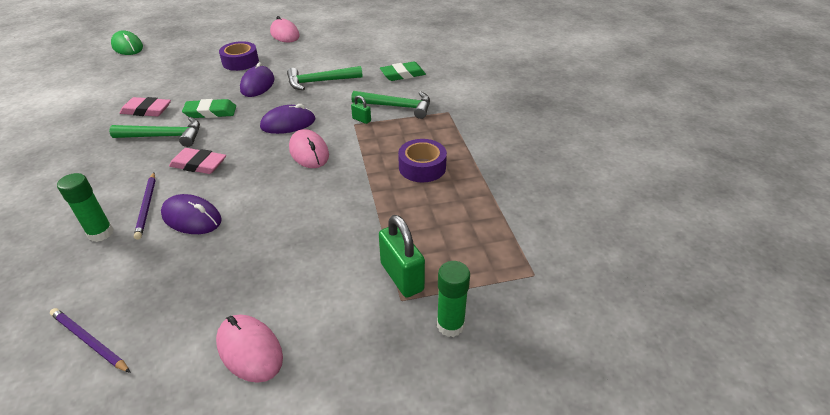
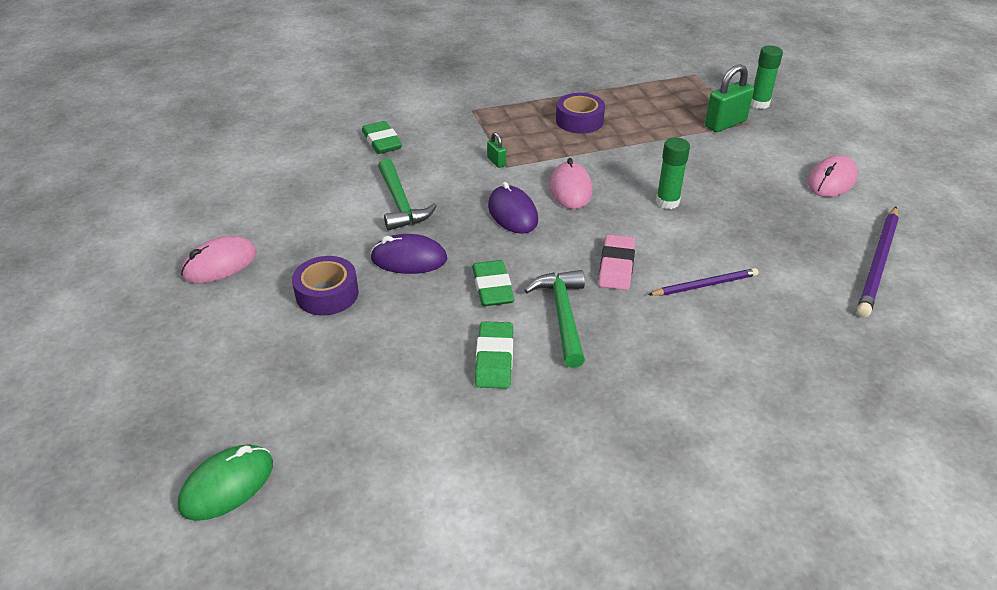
camera: 95 degrees left, 0 degrees up
purple pencil [50,308,131,373] -> purple pencil [857,207,899,317], size x1.63
green glue stick [57,173,114,242] -> green glue stick moved to [656,137,690,209]
pink eraser [120,97,171,116] -> green eraser [475,321,513,389]
purple mouse [161,194,222,234] -> none
pink mouse [289,129,329,168] -> pink mouse turned 60 degrees counterclockwise [550,158,593,209]
green hammer [351,91,430,119] -> none
green padlock [351,95,371,124] -> green padlock turned 60 degrees counterclockwise [487,132,506,168]

